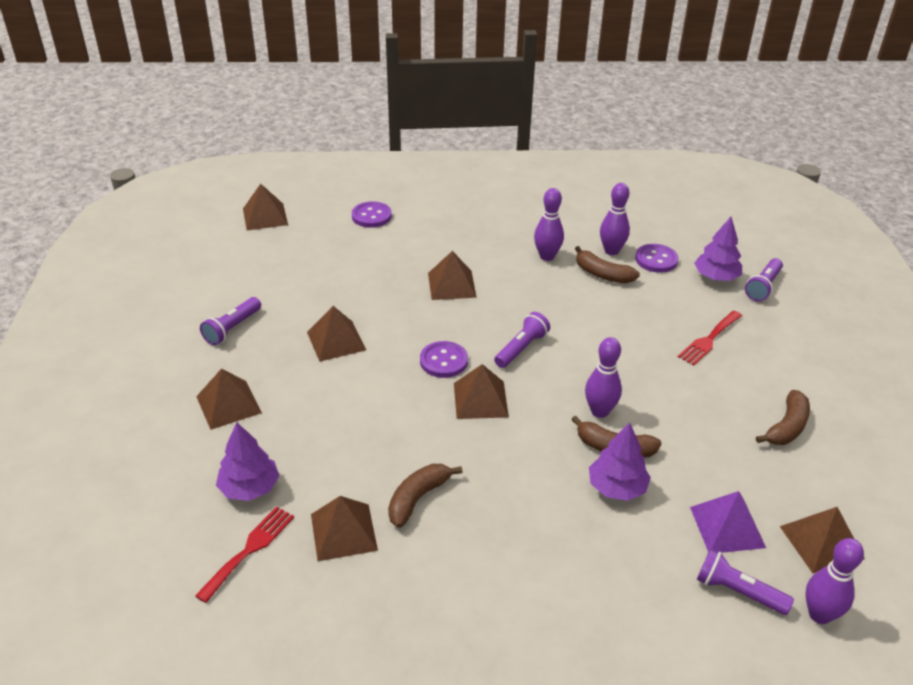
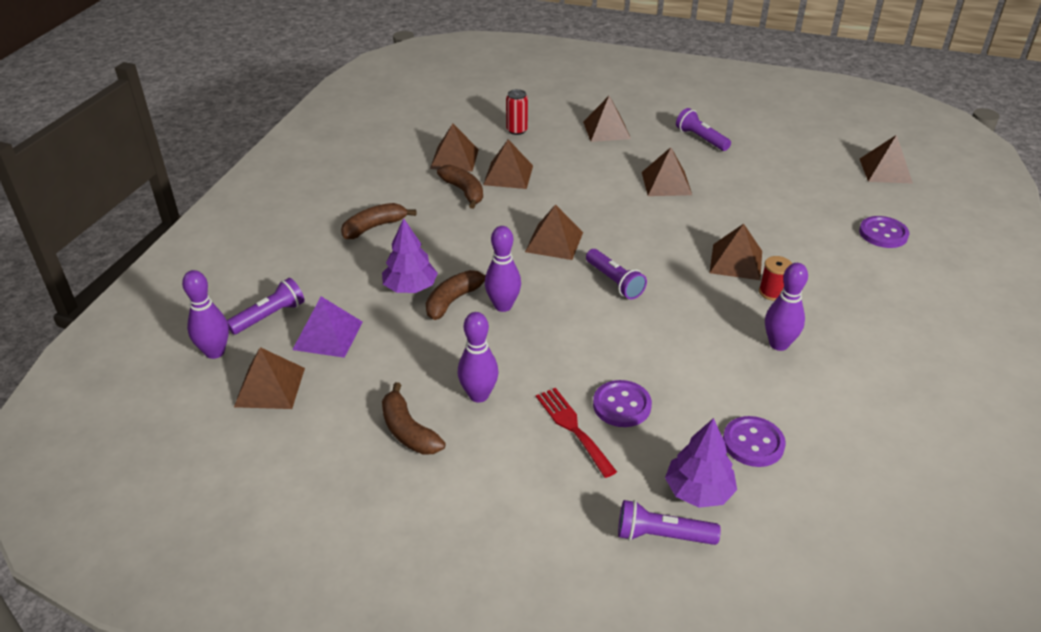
camera: 110 degrees right, 0 degrees up
red fork [195,506,294,603] -> none
purple tree [216,422,279,501] -> red can [506,89,528,135]
purple button [420,341,468,378] -> purple button moved to [593,380,652,427]
brown banana [575,246,640,283] -> brown banana moved to [341,203,416,239]
purple bowling pin [600,183,630,255] -> purple bowling pin moved to [458,312,499,402]
purple flashlight [745,258,783,301] -> purple flashlight turned 45 degrees counterclockwise [618,500,721,545]
none -> brown pyramid [483,139,533,189]
none -> red spool [759,256,792,301]

